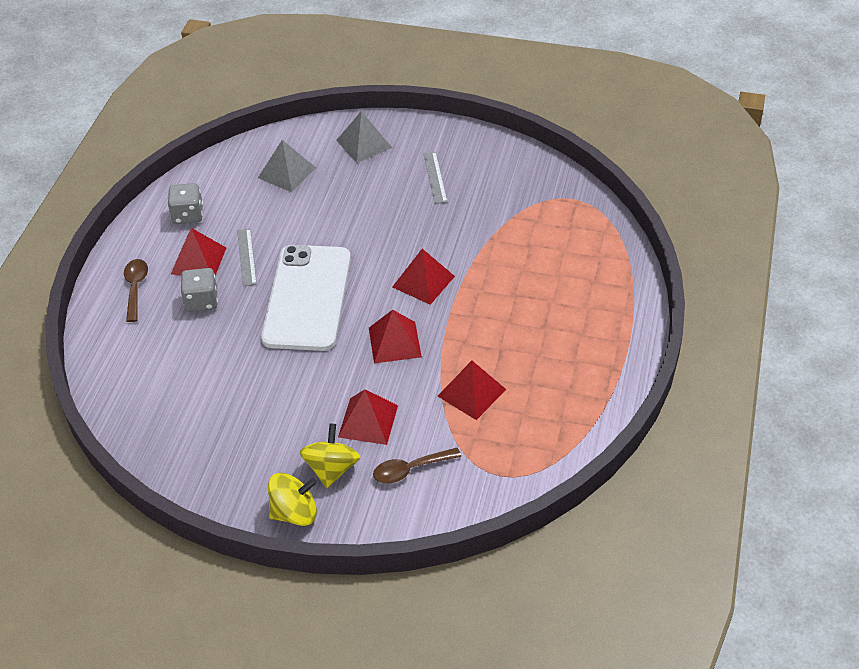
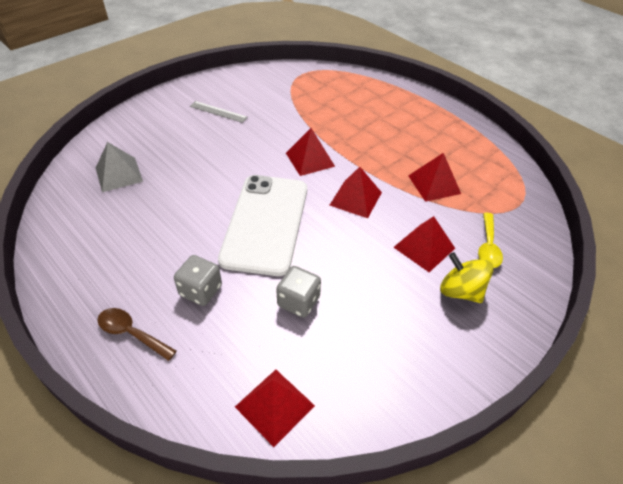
camera: 60 degrees left, 0 degrees up
grey dice [168,183,203,224] -> grey dice moved to [276,266,321,318]
red pyramid [171,228,226,275] -> red pyramid moved to [235,370,315,447]
grey ruler [237,228,257,286] -> none
white phone [261,245,351,351] -> white phone turned 60 degrees clockwise [218,175,307,276]
yellow spinning top [268,473,317,526] -> none
grey pyramid [336,111,392,163] -> none
brown spoon [373,448,461,484] -> yellow spoon [478,213,503,268]

